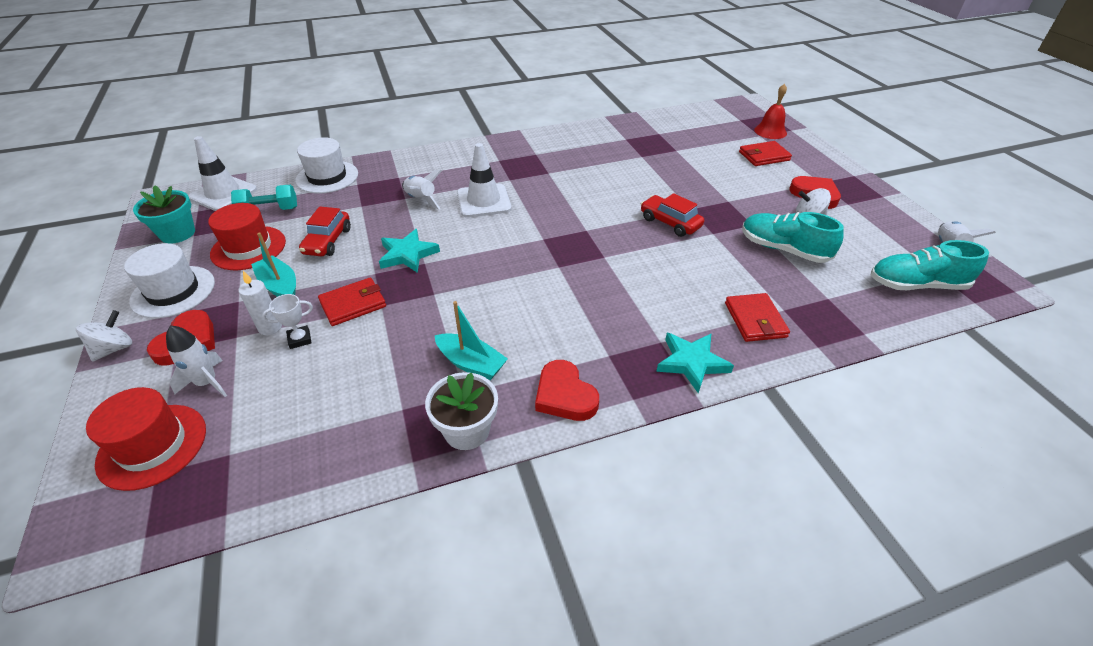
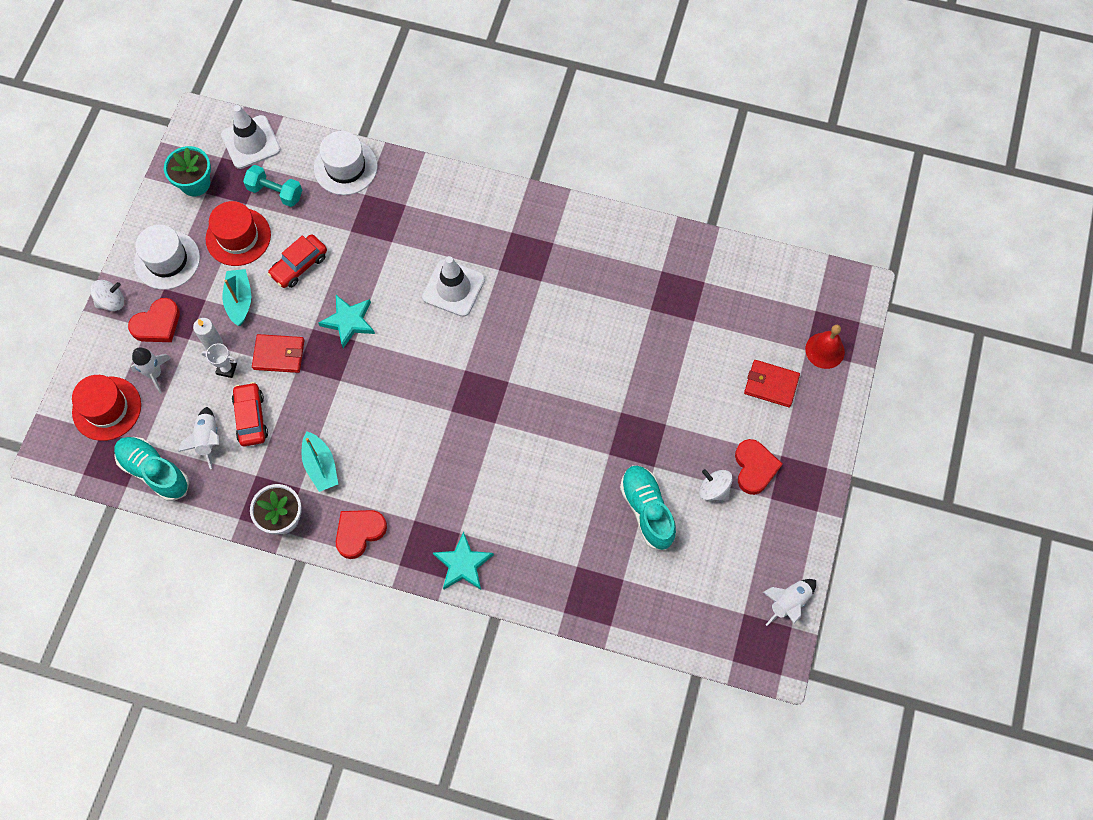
camera: 35 degrees right, 25 degrees up
white rocket [402,169,442,209] -> white rocket moved to [178,407,219,469]
red heart [535,360,599,421] -> red heart turned 45 degrees clockwise [336,510,387,559]
red car [641,193,704,237] -> red car moved to [232,382,268,446]
red wallet [725,293,790,342] -> none
turquoise shoe [870,240,989,290] -> turquoise shoe moved to [114,437,189,501]

